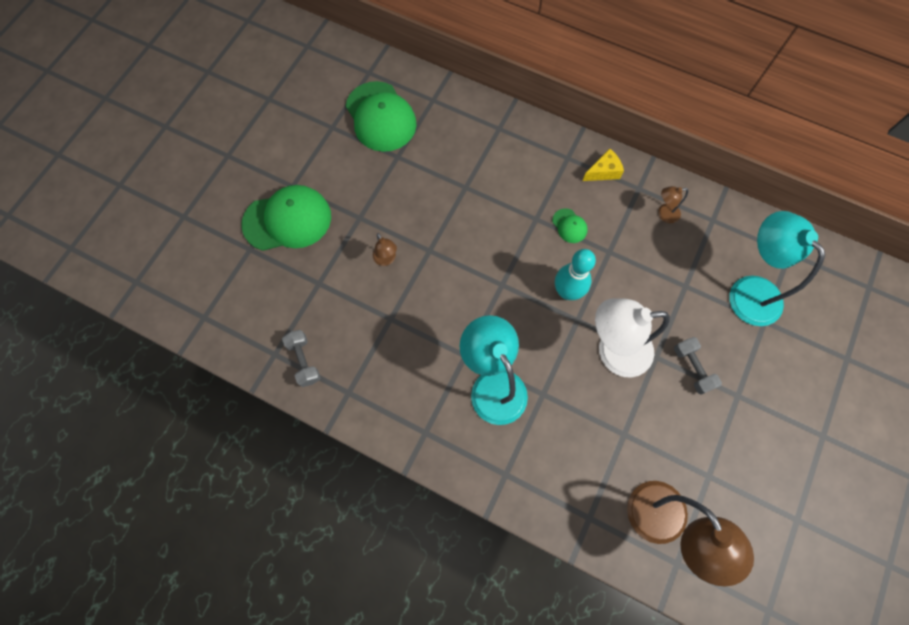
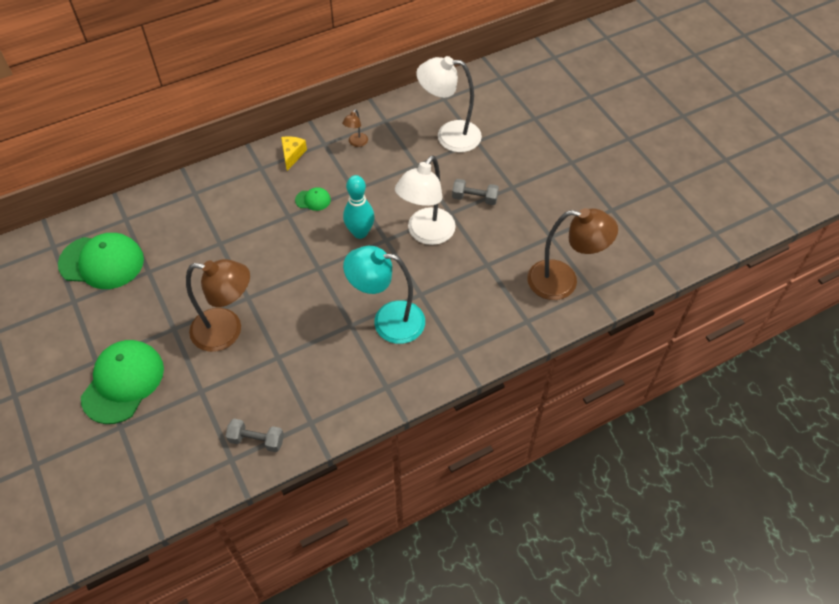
camera: 55 degrees left, 15 degrees down
brown lamp [373,233,397,266] -> brown lamp [186,259,250,352], size x2.26
turquoise lamp [729,211,825,326] -> white lamp [416,56,482,152]

